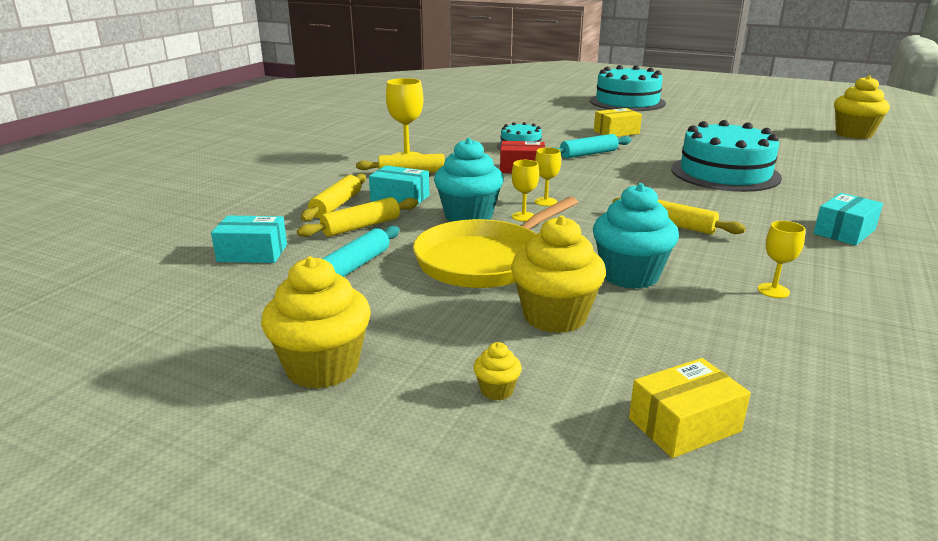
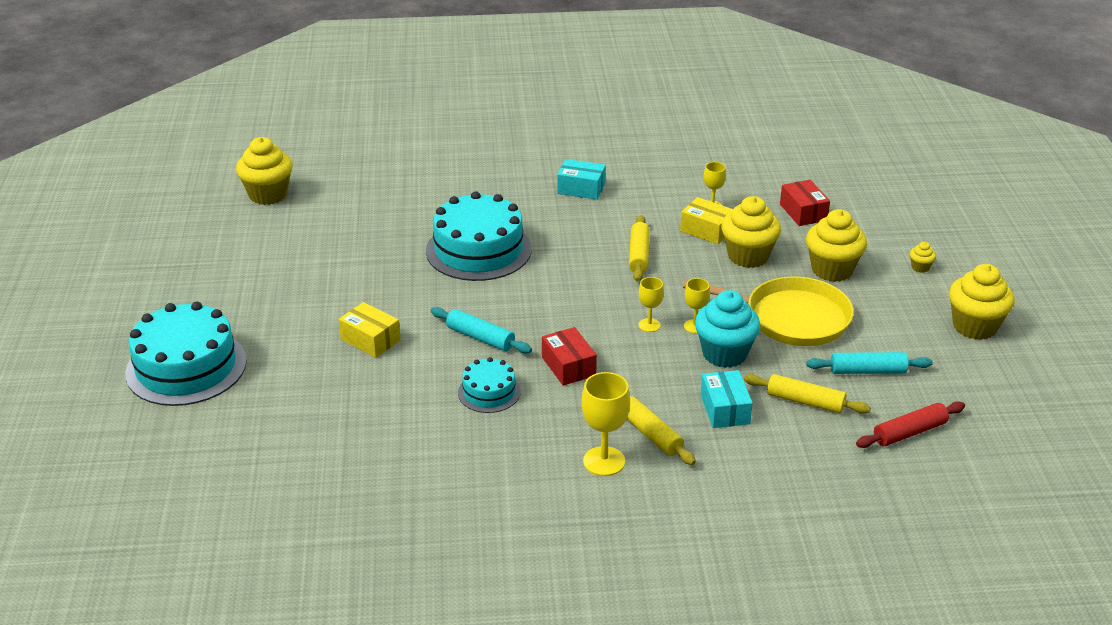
camera: 120 degrees left, 10 degrees up
turquoise box [211,215,287,263] -> red rolling pin [856,401,965,448]
yellow rolling pin [301,173,366,222] -> none
turquoise cupcake [593,183,679,289] -> yellow cupcake [721,196,781,268]
yellow box [629,358,751,458] -> yellow box moved to [680,197,733,244]
none -> red box [780,180,830,226]

